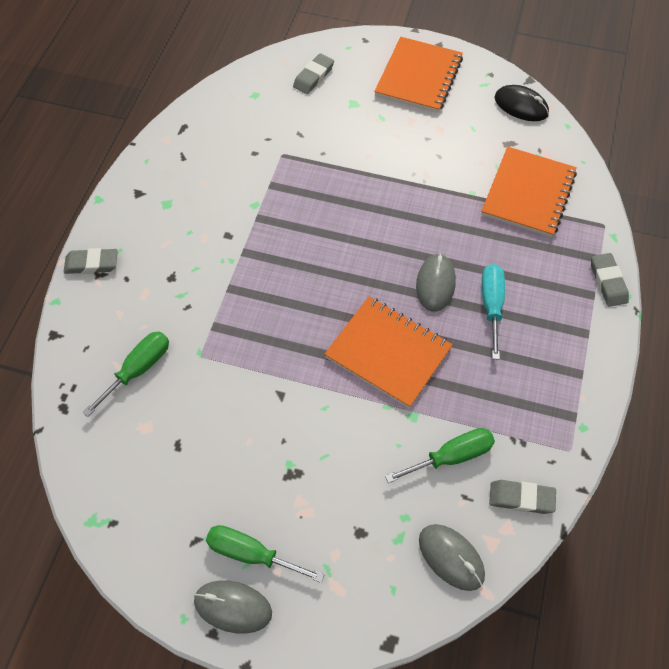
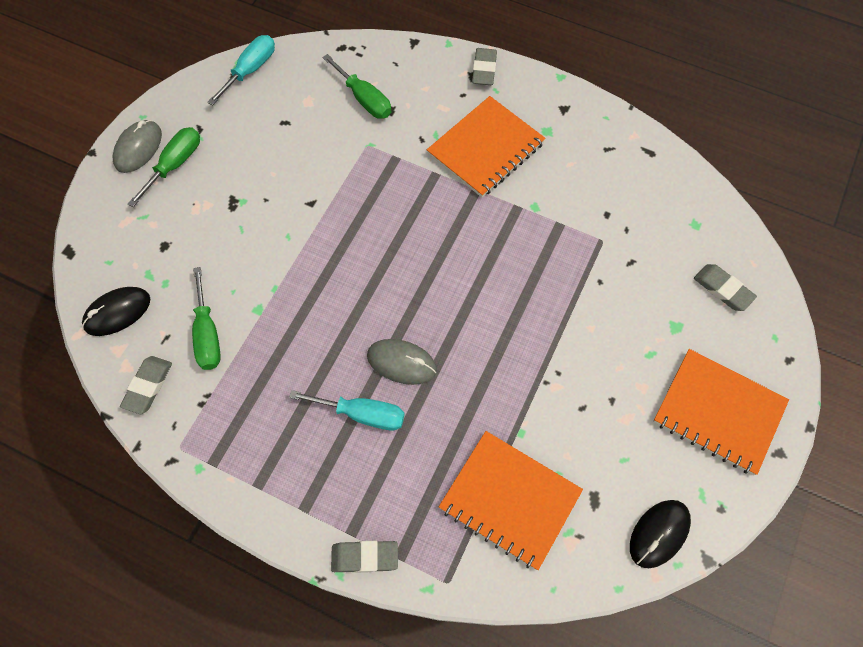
camera: 100 degrees right, 5 degrees up
orange notebook [324,296,453,408] -> orange notebook moved to [427,96,545,197]
grey mouse [419,524,485,591] -> black mouse [82,287,150,336]
none -> turquoise screwdriver [207,35,275,106]

